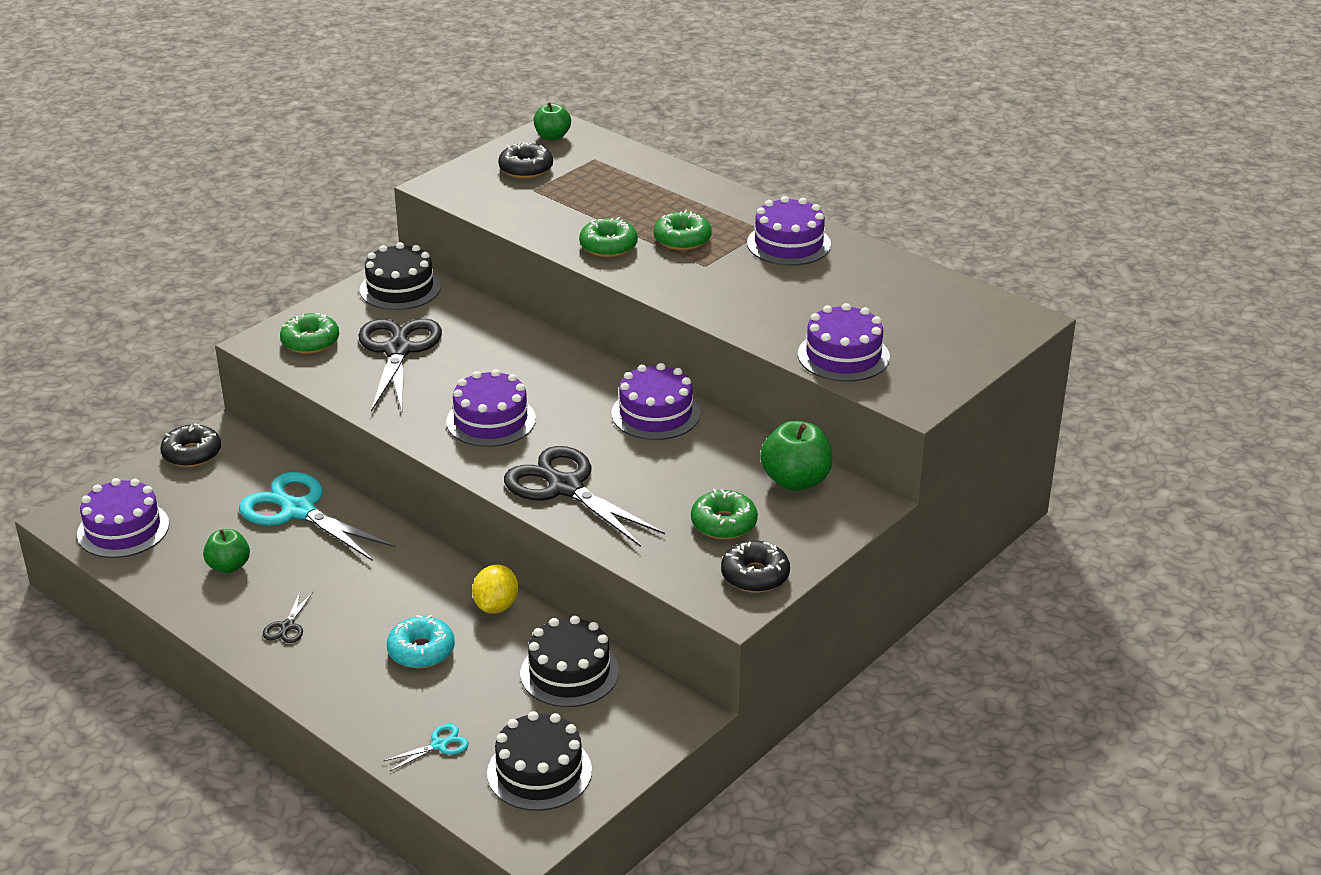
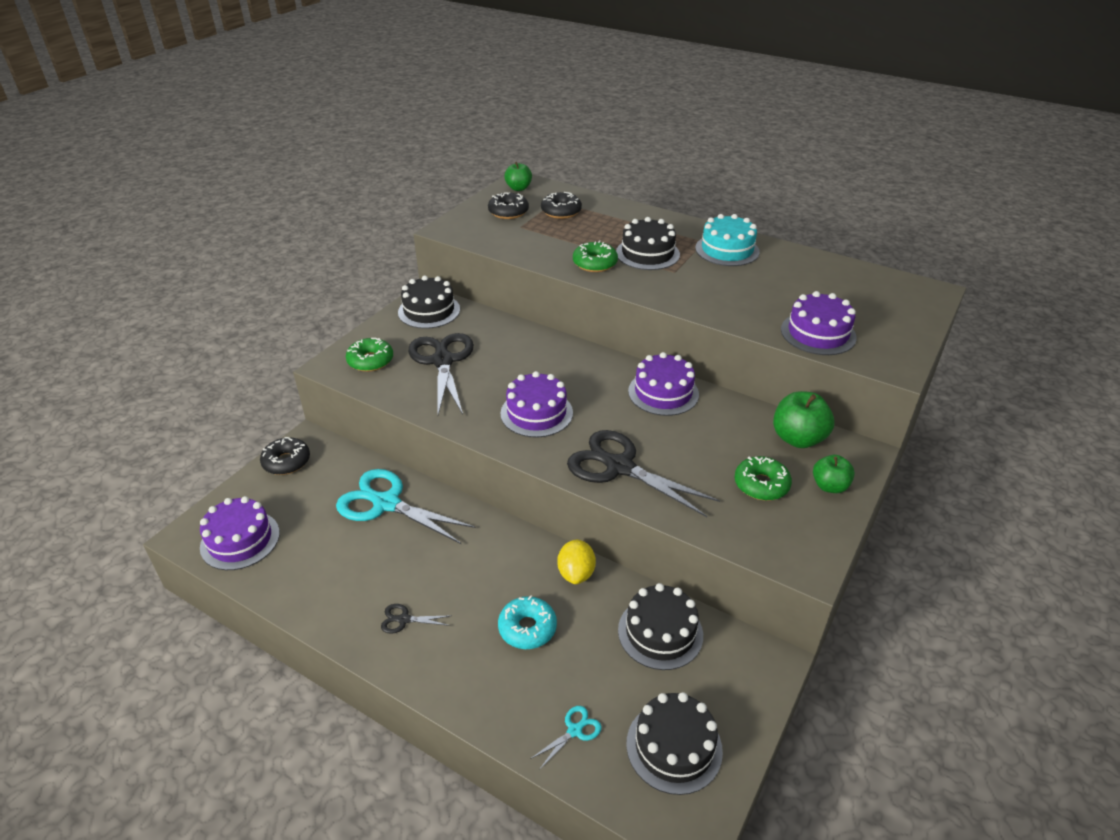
camera: 10 degrees left, 5 degrees up
green apple [203,529,250,573] -> green apple moved to [813,455,855,493]
black scissors [263,590,313,643] -> black scissors turned 90 degrees clockwise [381,604,452,634]
green donut [654,210,712,250] -> black cake [616,217,680,270]
black donut [721,541,790,593] -> black donut moved to [541,192,582,219]
purple cake [747,196,831,266] -> turquoise cake [695,214,760,266]

